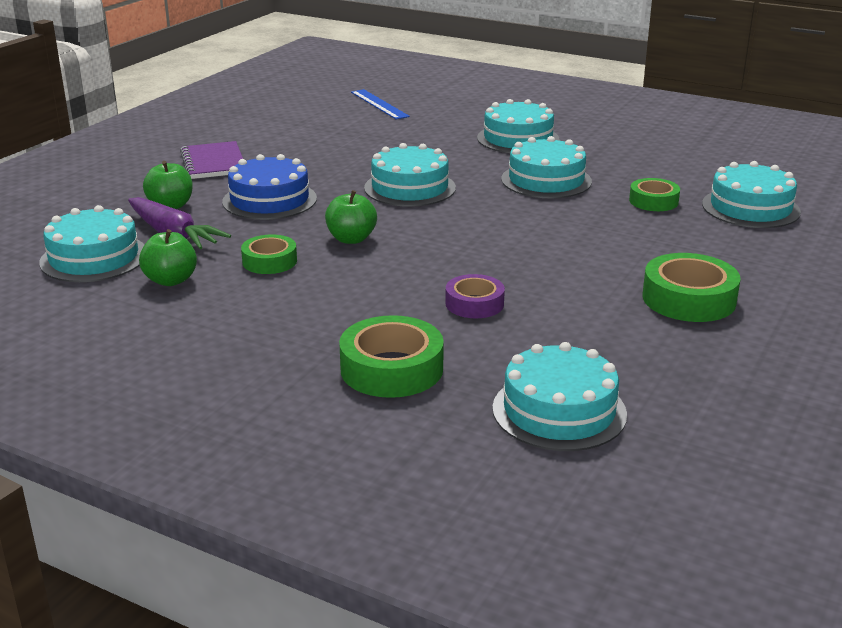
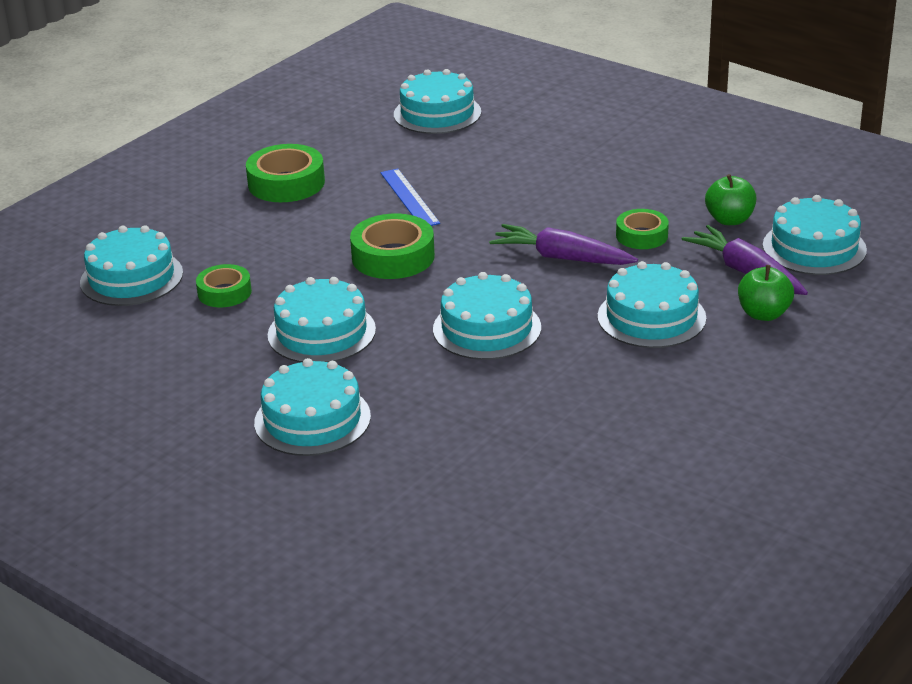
camera: 170 degrees left, 5 degrees up
purple notebook [180,141,243,179] -> none
blue cake [222,154,317,220] -> turquoise cake [598,261,706,348]
green apple [325,190,377,244] -> purple carrot [489,224,638,265]
green tape [339,315,444,398] -> green tape moved to [350,213,435,279]
blue ruler [351,89,410,119] -> blue ruler moved to [380,168,440,226]
purple tape [445,274,505,318] -> none

